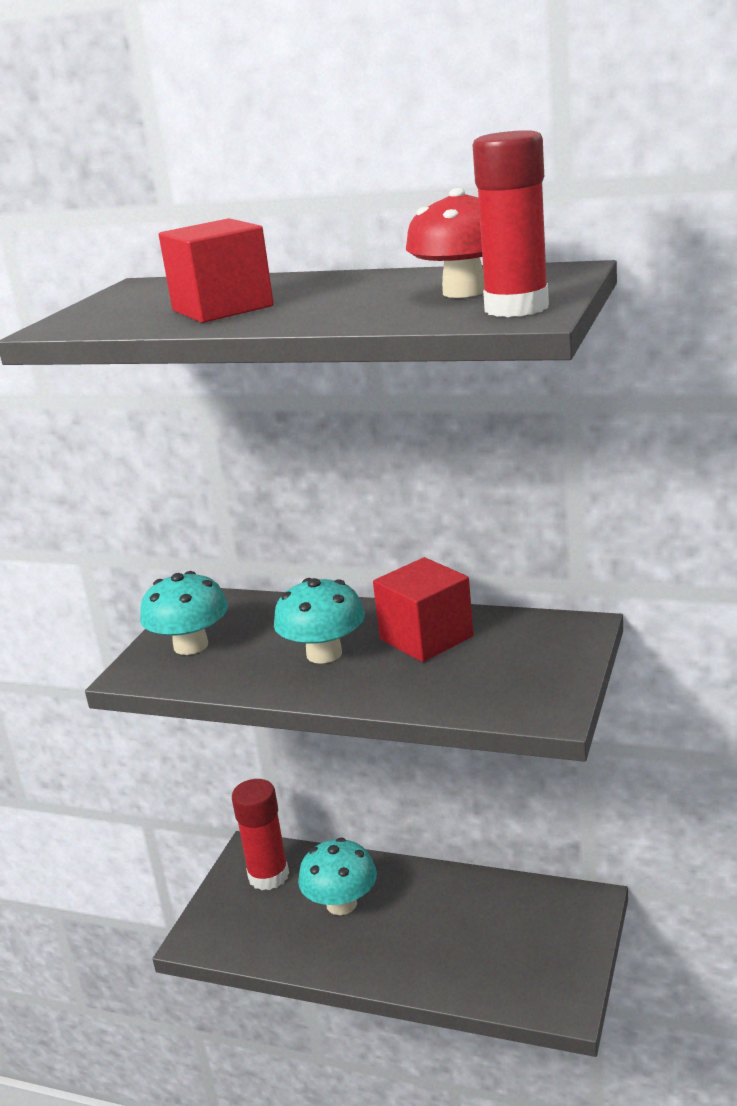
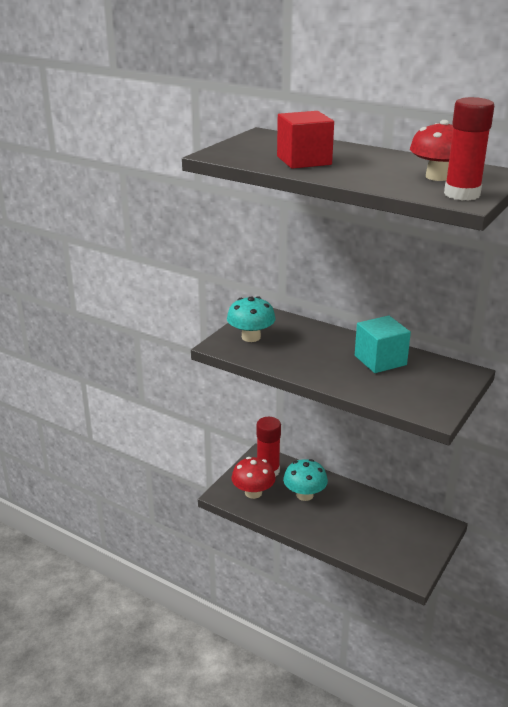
camera: 10 degrees right, 5 degrees up
turquoise mushroom [274,578,365,664] -> none
red cube [373,557,474,662] -> turquoise cube [355,315,411,373]
none -> red mushroom [232,457,276,499]

